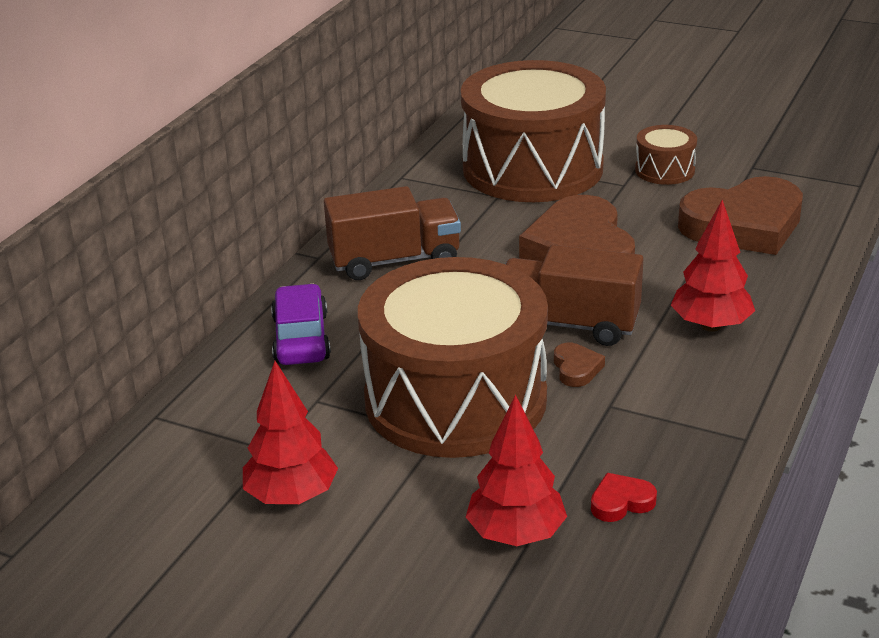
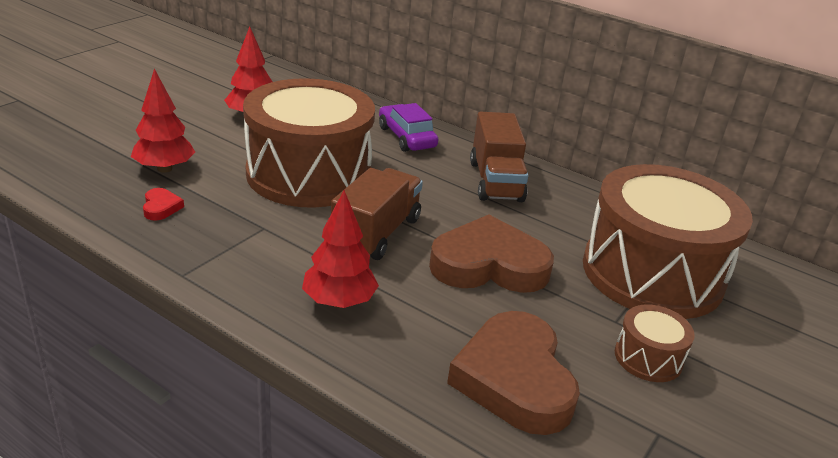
camera: 95 degrees right, 0 degrees up
purple car [271,284,331,365] -> purple car turned 120 degrees counterclockwise [379,103,438,152]
brown heart [554,343,605,387] -> none

